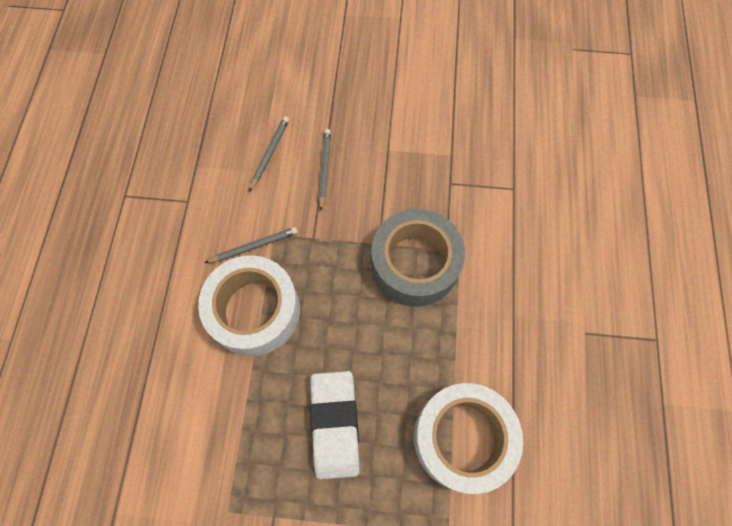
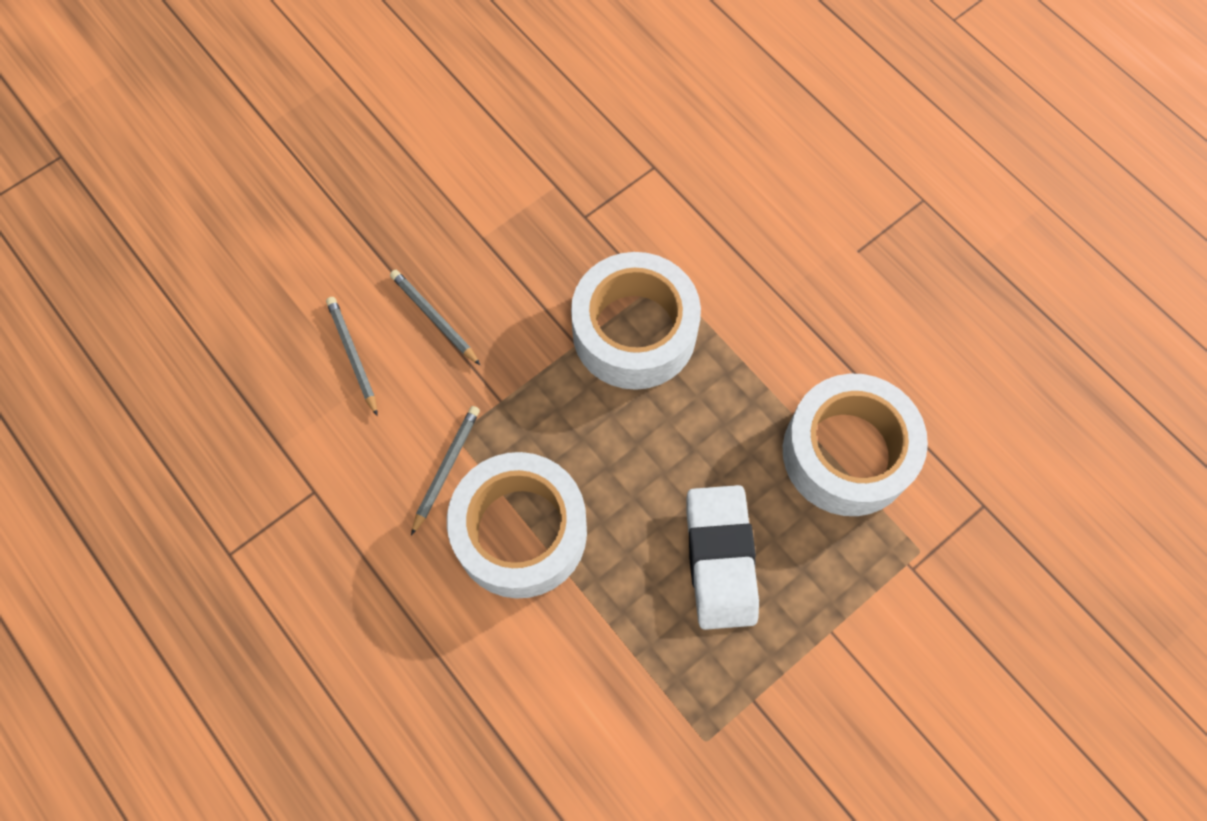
camera: 45 degrees left, 0 degrees up
white eraser [310,371,360,480] -> white eraser turned 45 degrees clockwise [686,485,759,630]
grey tape [371,209,465,307] -> white tape [571,252,701,390]

